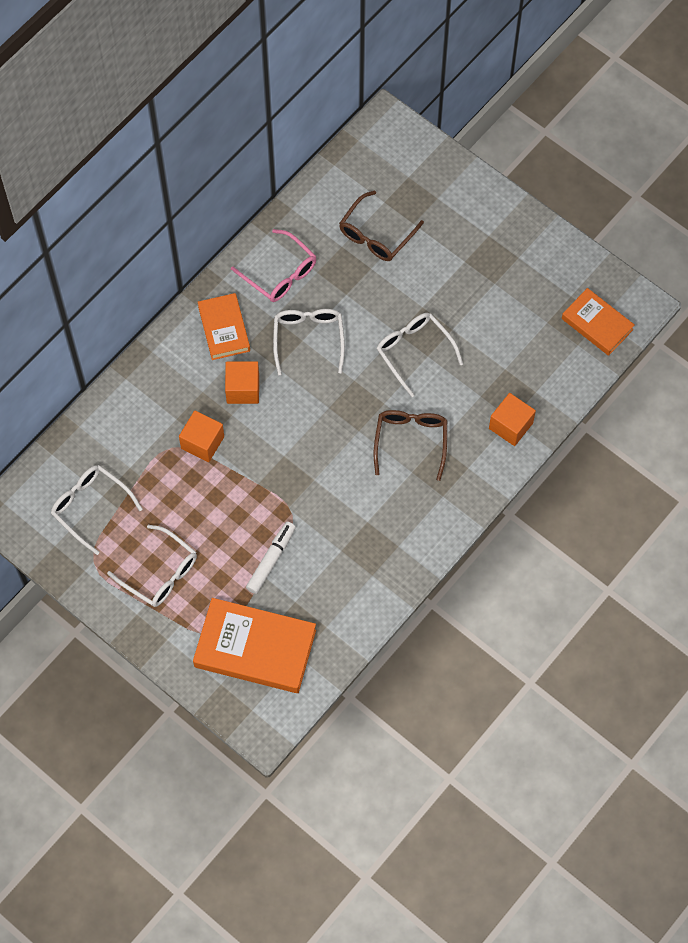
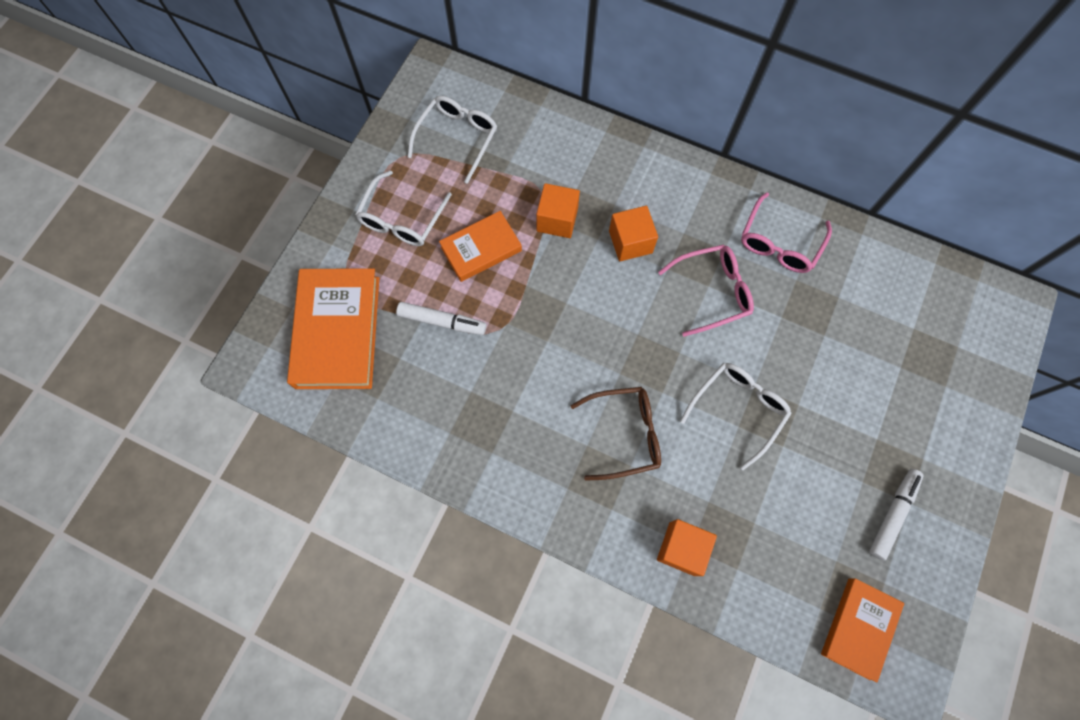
camera: 75 degrees right, 5 degrees up
orange book [198,293,250,360] -> orange book moved to [439,211,522,282]
white glasses [273,309,345,375] -> pink glasses [658,245,754,337]
brown glasses [339,191,424,261] -> none
none -> white marker [869,469,924,560]

